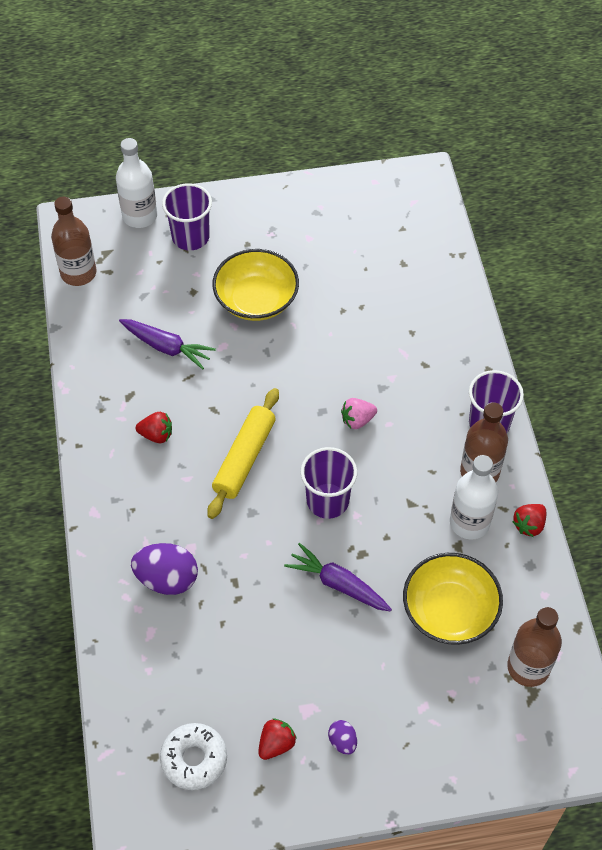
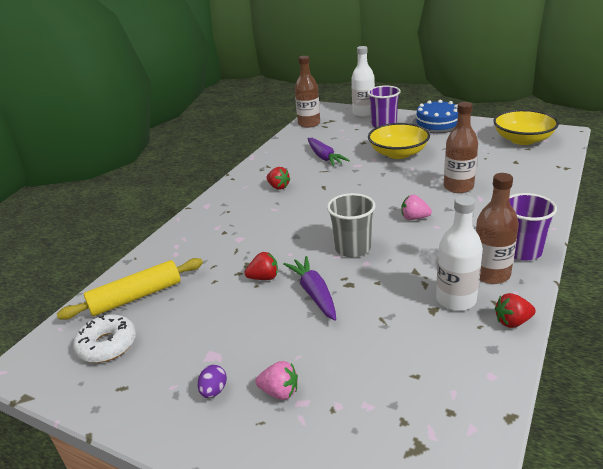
camera: 40 degrees right, 25 degrees down
purple egg [131,543,198,595] -> none
yellow rolling pin [207,388,279,519] -> yellow rolling pin moved to [57,258,203,320]
red strawberry [258,718,297,760] -> red strawberry moved to [245,252,278,280]
purple cup [301,447,357,519] -> grey cup [327,193,376,257]
yellow bowl [403,553,503,645] -> yellow bowl moved to [493,110,559,145]
brown bottle [507,607,562,687] -> brown bottle moved to [444,102,478,193]
none -> pink strawberry [255,361,298,400]
none -> blue cake [412,100,458,133]

